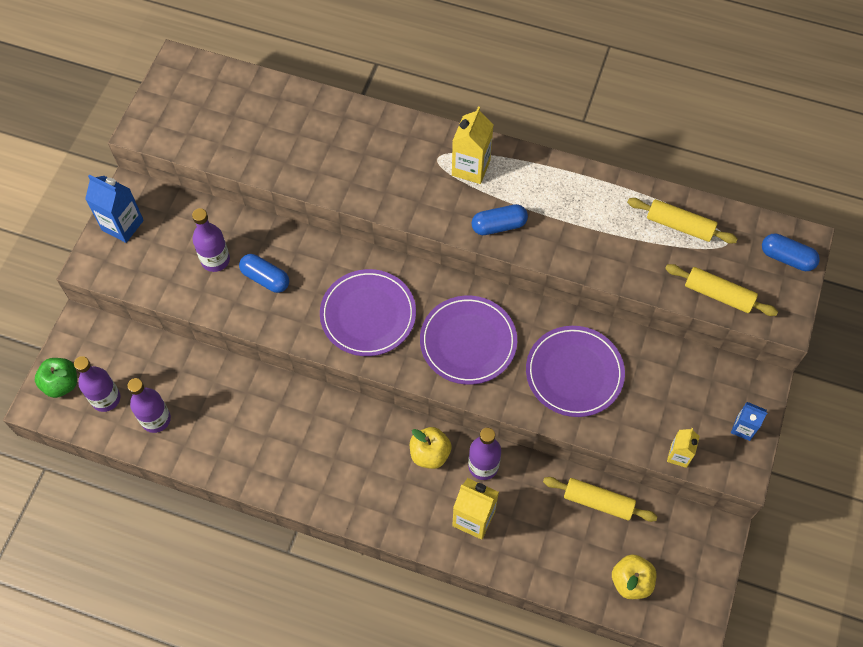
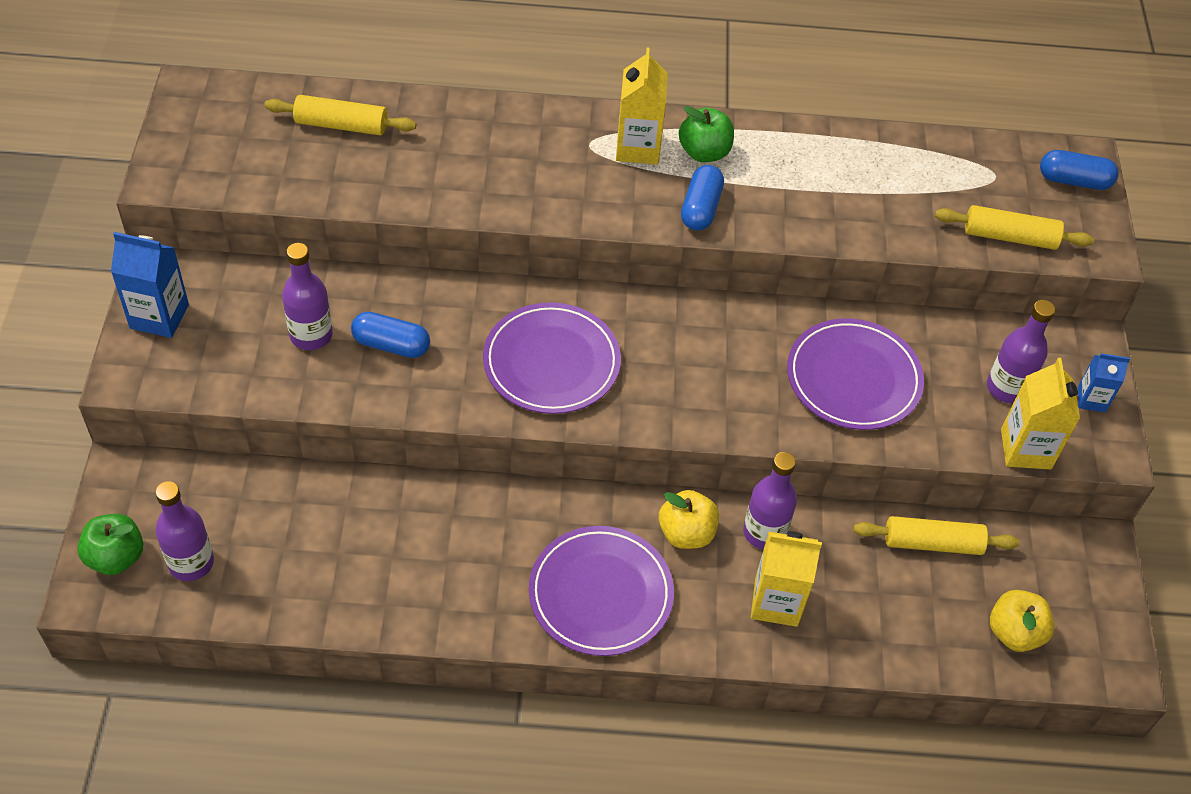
camera: 20 degrees left, 10 degrees down
purple bottle [127,378,171,433] -> purple bottle moved to [987,300,1055,403]
purple plate [420,296,517,385] -> purple plate moved to [529,526,674,656]
blue capsule [472,204,528,235] -> blue capsule turned 45 degrees counterclockwise [681,165,724,231]
yellow rolling pin [627,198,738,244] -> yellow rolling pin moved to [264,95,416,135]
yellow carton [667,428,700,468] -> yellow carton [1001,358,1080,470], size x1.64
none -> green apple [679,106,734,162]

